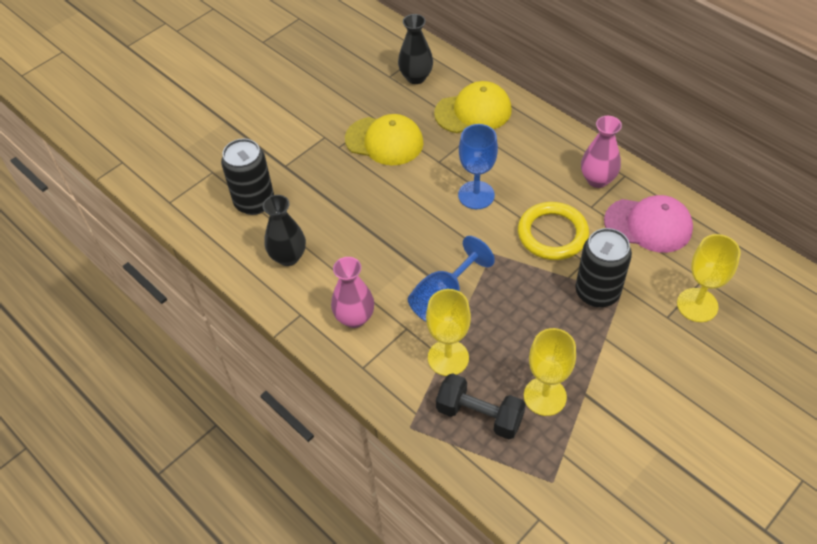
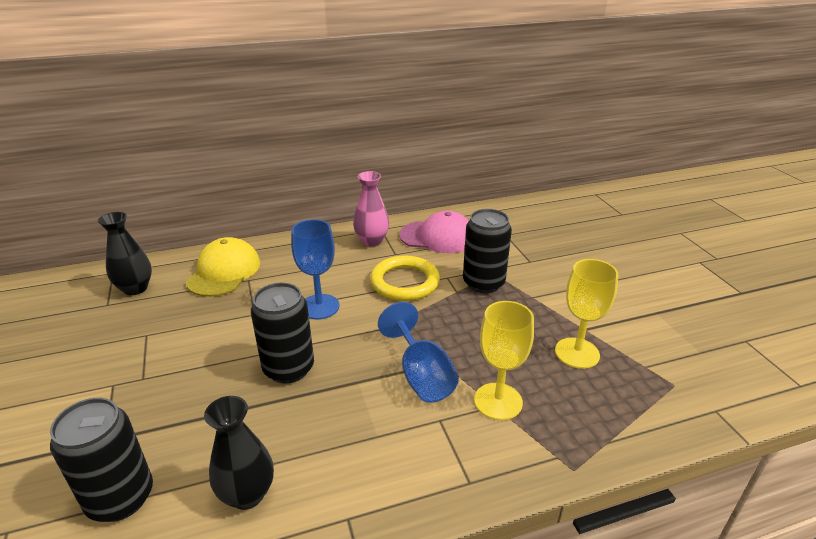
camera: 65 degrees left, 20 degrees down
pink vase [331,257,374,328] -> none
yellow cap [345,114,424,165] -> none
black dumbbell [436,373,526,439] -> none
pink cap [604,195,693,253] -> pink cap turned 60 degrees clockwise [399,211,469,253]
yellow goblet [677,234,741,322] -> none
none -> black can [251,283,314,383]

